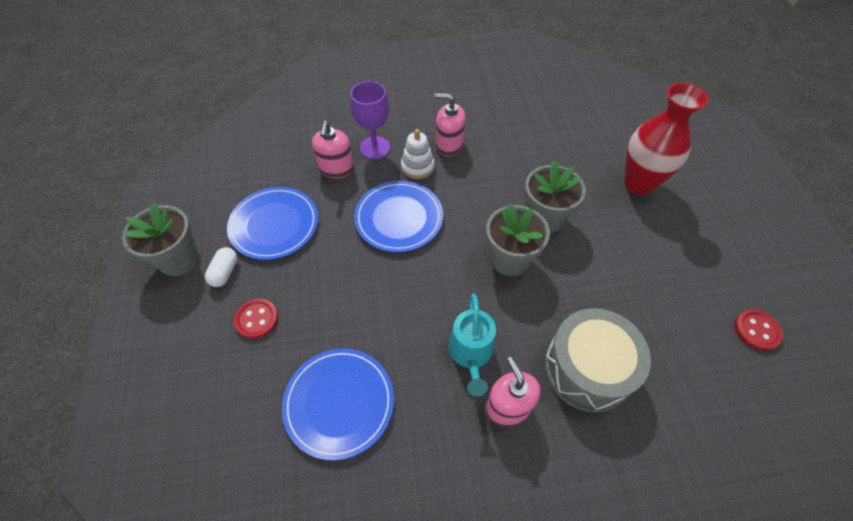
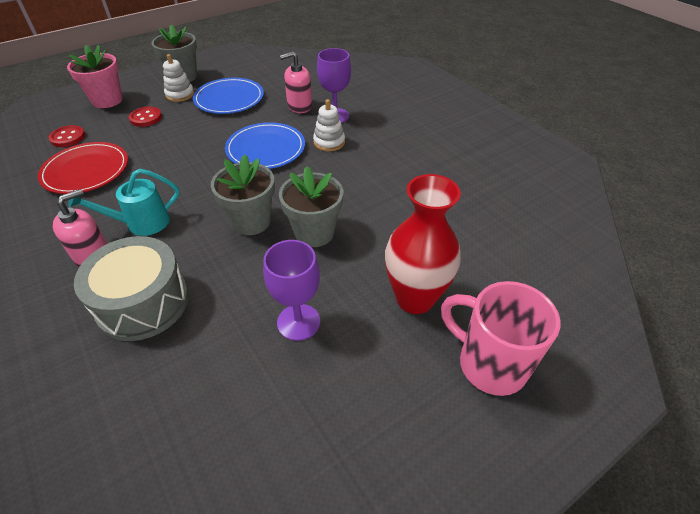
camera: 65 degrees right, 10 degrees down
white capsule [205,247,238,287] -> white stacking toy [163,54,194,102]
blue plate [282,349,394,460] -> red plate [38,142,128,194]
pink soap dispenser [434,93,466,157] -> none
red button [734,309,783,351] -> red button moved to [49,125,85,147]
none -> pink flower pot [67,44,123,108]
none -> purple goblet [263,240,320,341]
none -> pink mug [441,281,561,396]

